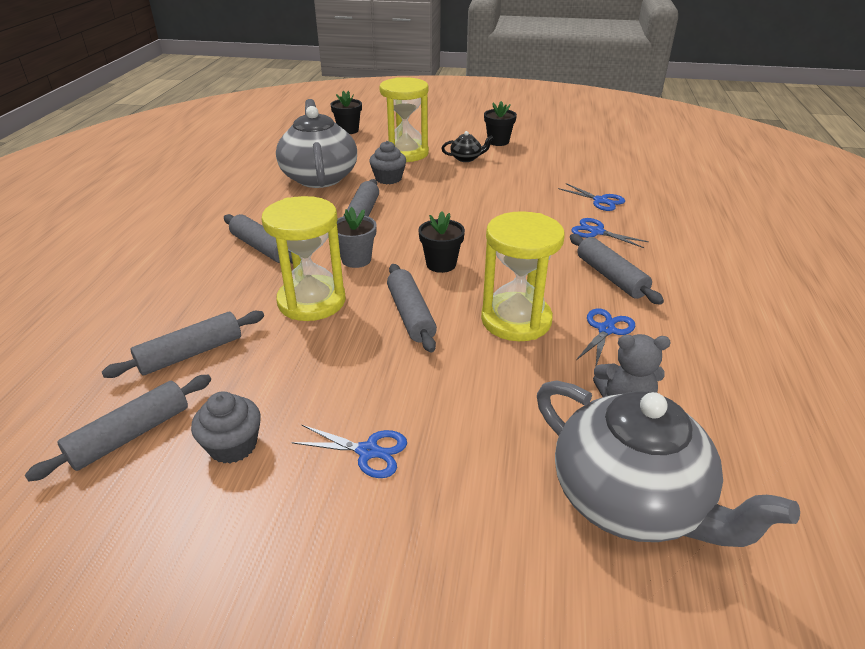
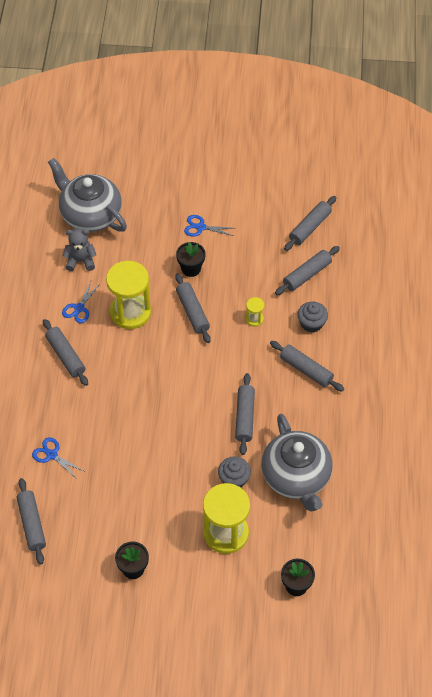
camera: 175 degrees right, 20 degrees up
grey cupcake [191,392,261,464] -> grey cupcake moved to [297,301,328,333]
yellow hourglass [262,196,346,321] -> yellow hourglass [246,297,264,327], size x0.43
grey flower pot [337,207,377,268] -> none
black flower pot [418,211,465,273] -> black flower pot moved to [176,242,206,277]
black teapot [441,131,493,162] -> none
blue scissors [571,218,649,248] -> none
none -> grey rolling pin [16,478,46,565]

